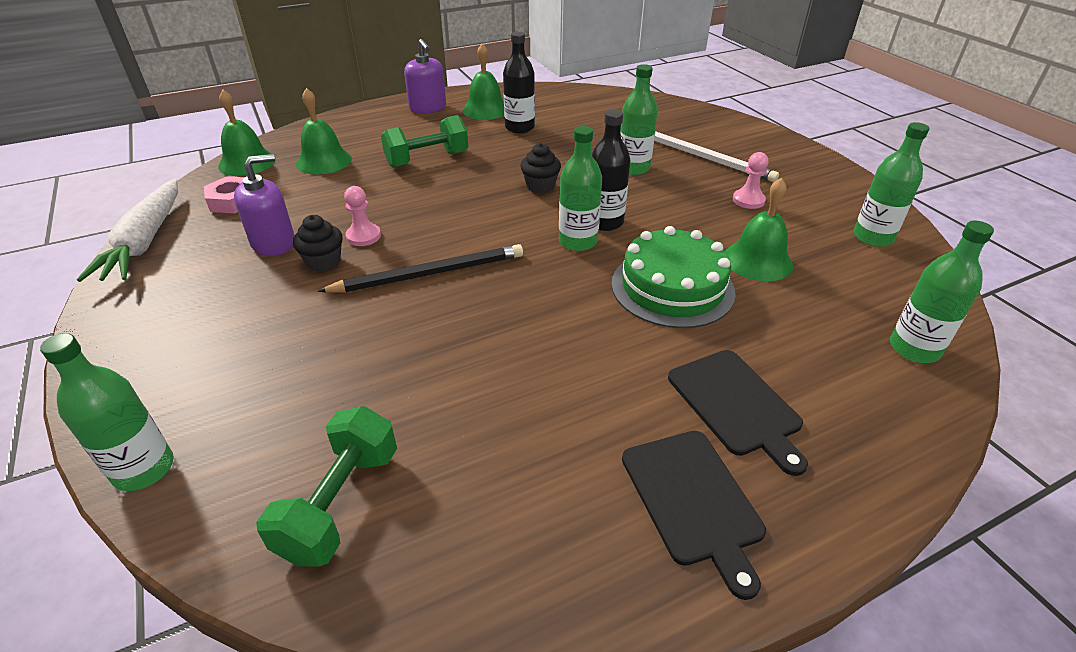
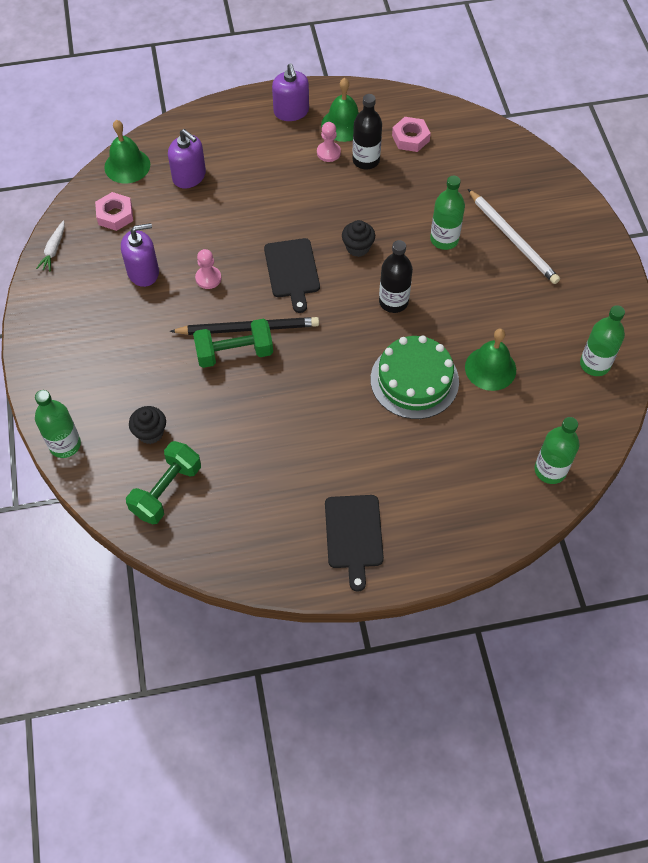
camera: 15 degrees right, 20 degrees up
white carrot [77,179,178,282] -> white carrot [36,220,65,271], size x0.47
black cupcake [293,215,343,272] -> black cupcake moved to [129,406,166,444]
green bell [296,88,352,175] -> purple soap dispenser [168,129,206,188]
green dumbbell [381,115,468,167] -> green dumbbell moved to [193,319,273,368]
green bottle [559,126,602,251] -> none
black cutting board [668,350,808,476] -> black cutting board moved to [264,238,320,313]
pink pawn [733,152,768,209] -> pink pawn moved to [317,122,341,162]
none -> pink nut [392,117,431,152]

